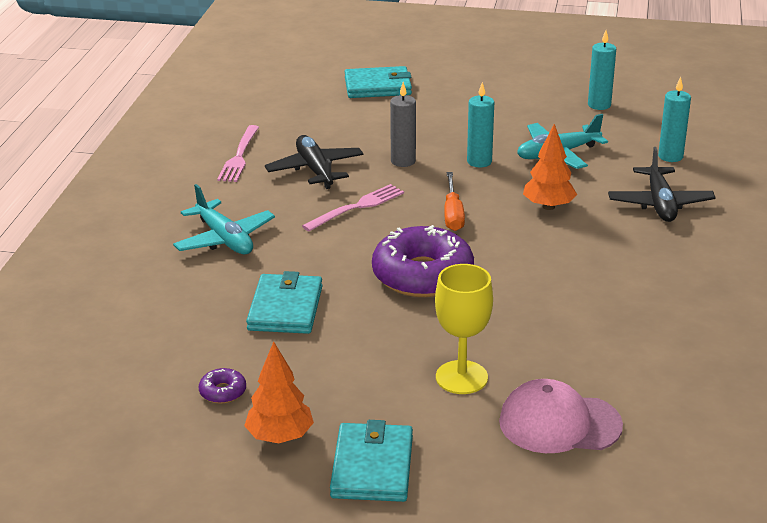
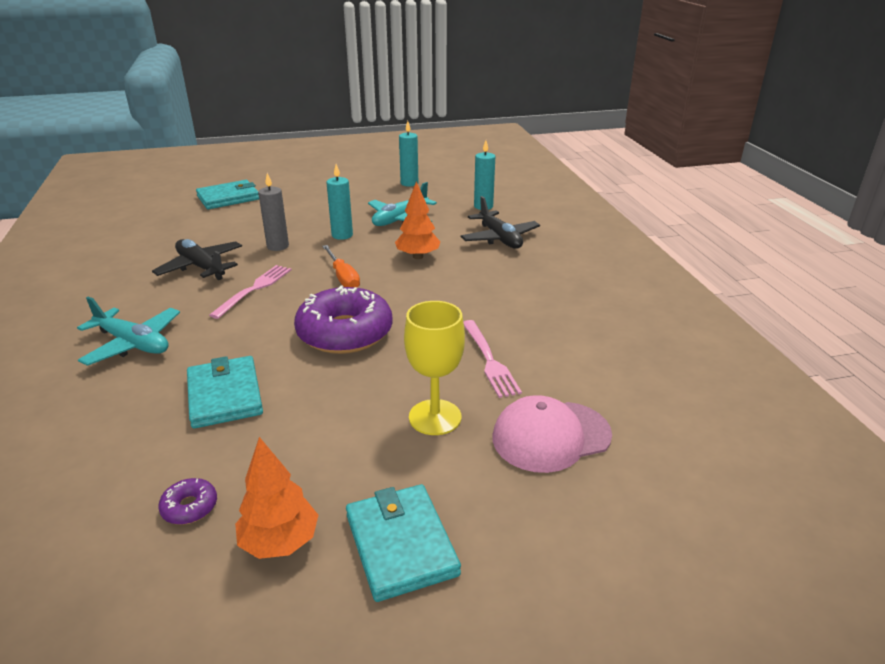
camera: 25 degrees left, 0 degrees up
pink fork [217,125,259,182] -> pink fork moved to [463,320,522,398]

